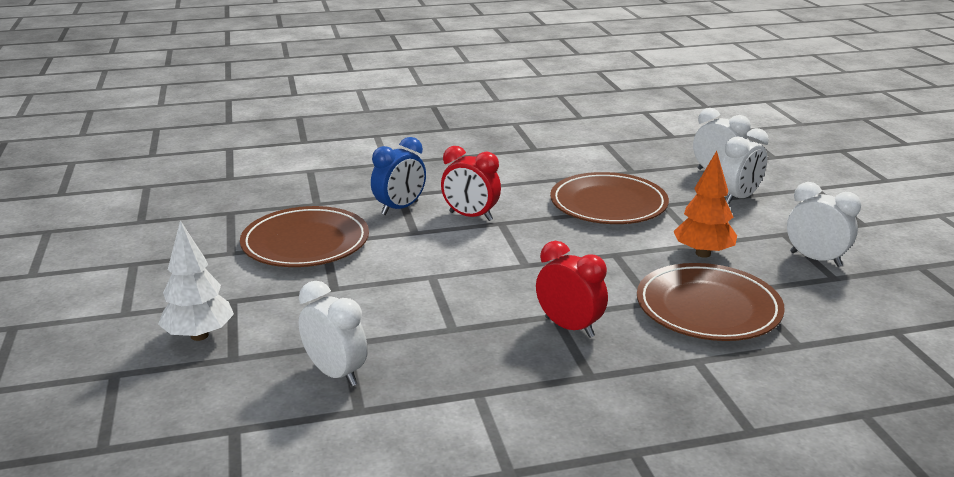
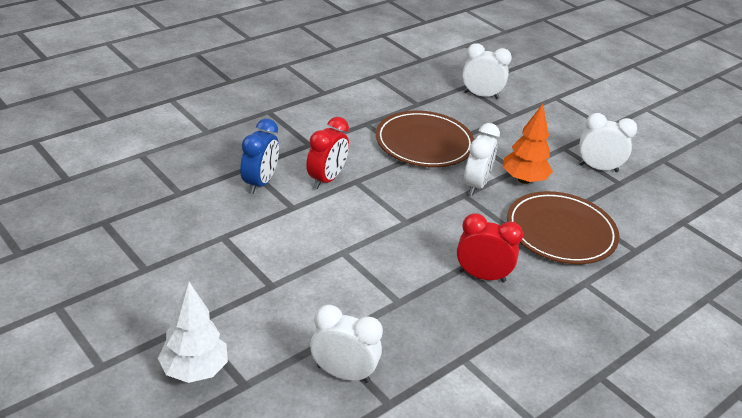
camera: 30 degrees left, 10 degrees up
brown plate [240,206,369,267] -> none
red clock [441,146,501,221] -> red clock turned 60 degrees counterclockwise [306,117,349,189]
white clock [721,128,769,204] -> white clock moved to [464,123,500,195]

